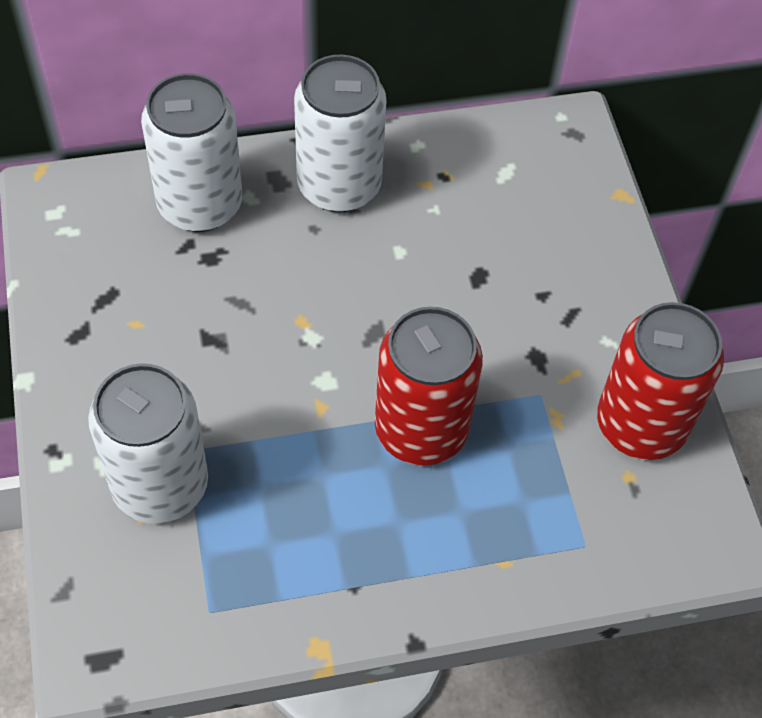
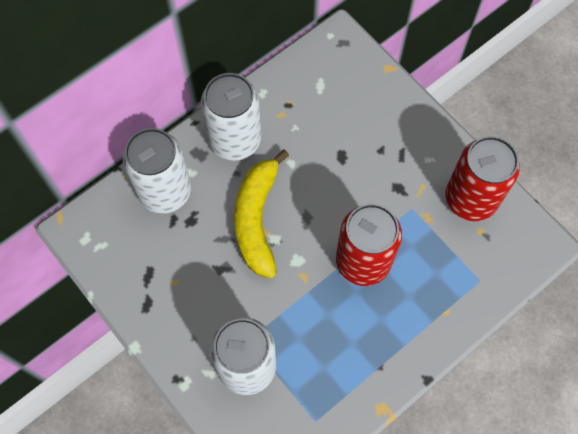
camera: 25 degrees left, 10 degrees up
none -> yellow banana [234,149,289,278]

